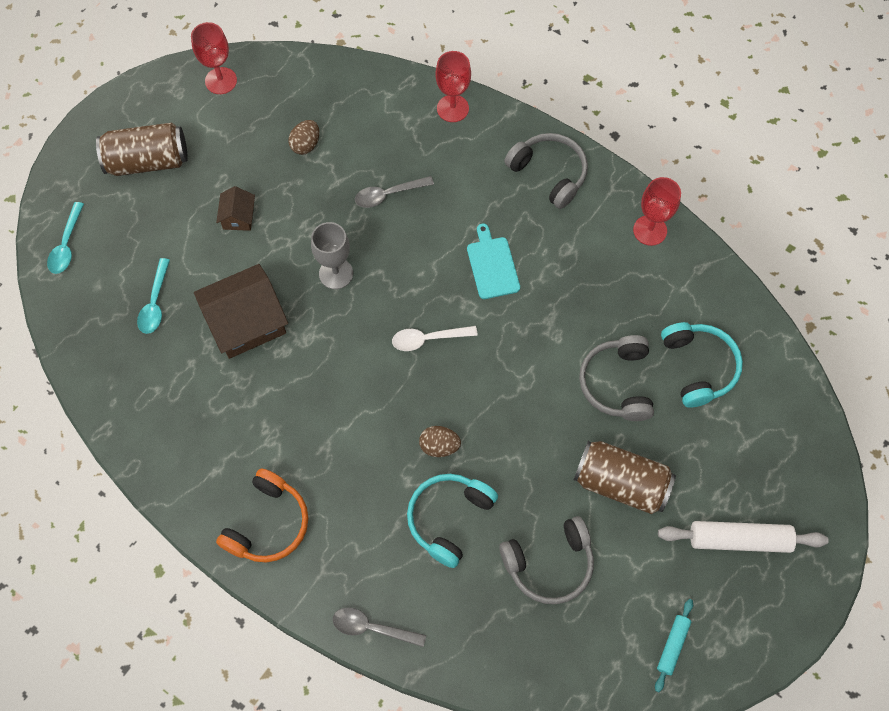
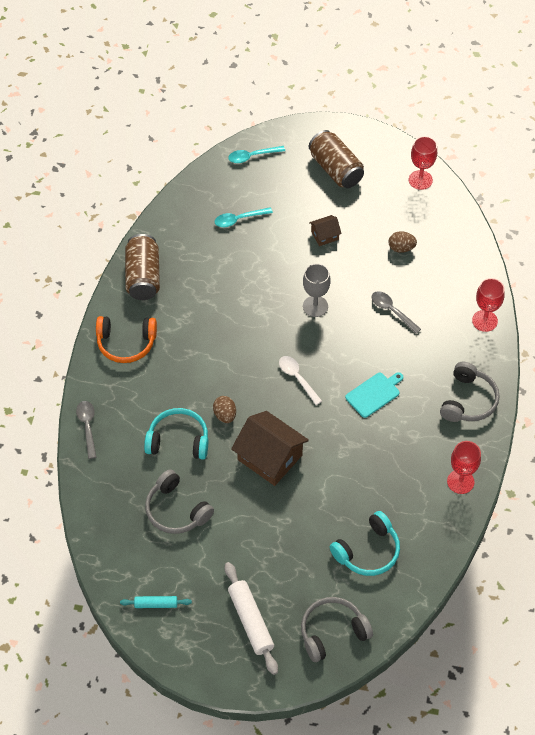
camera: 65 degrees right, 10 degrees down
brown house [194,264,288,359] -> brown house moved to [231,411,309,486]
brown can [574,441,676,514] -> brown can moved to [125,234,160,300]
grey headphones [579,335,654,421] -> grey headphones moved to [301,597,373,662]

